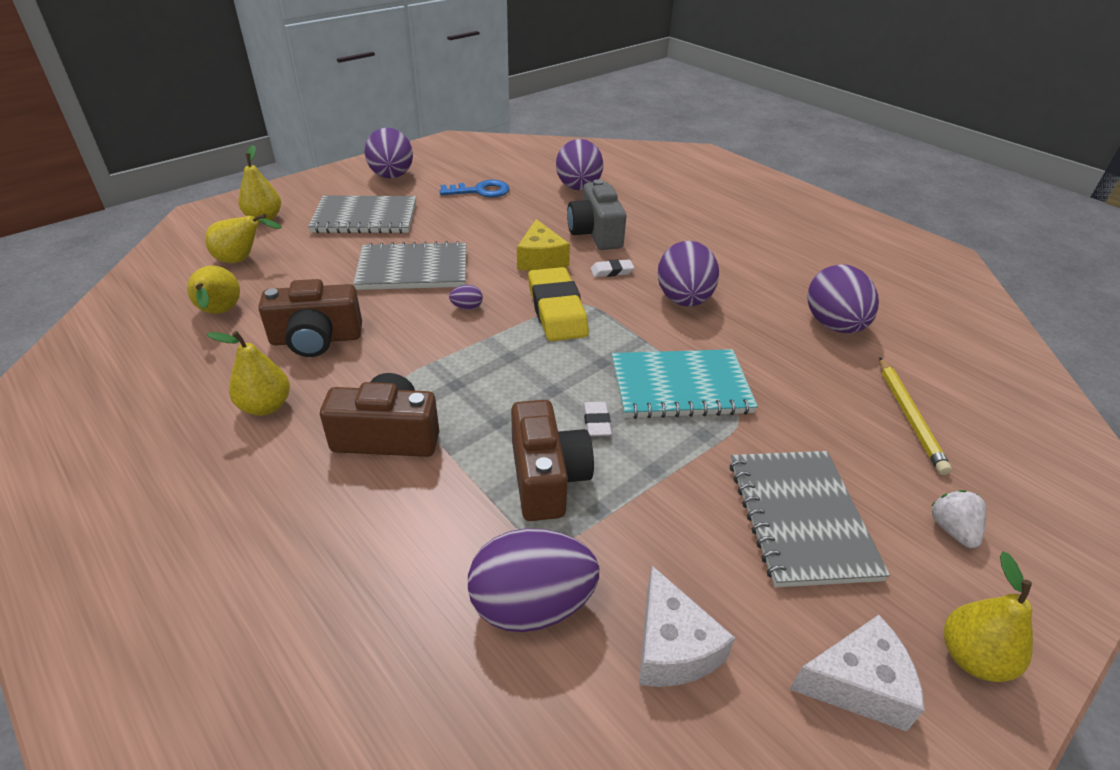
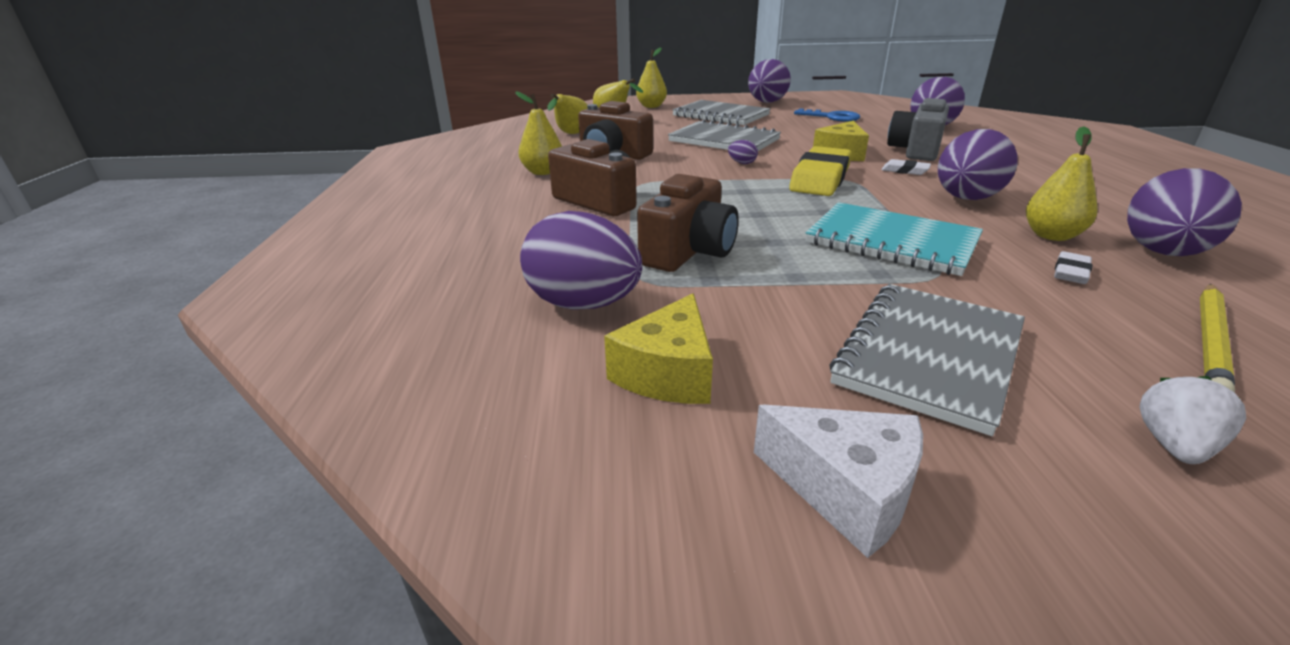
camera: 40 degrees right, 10 degrees down
white eraser [583,402,612,437] -> white eraser moved to [1054,251,1093,284]
white cheese [639,566,735,687] -> yellow cheese [604,293,713,404]
yellow pear [944,551,1033,682] -> yellow pear moved to [1026,126,1097,241]

